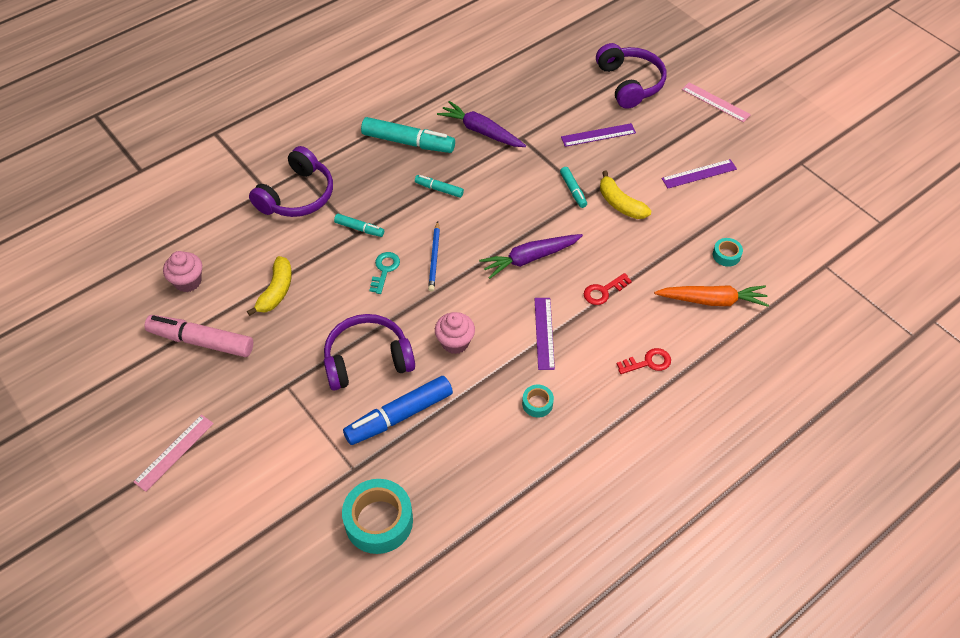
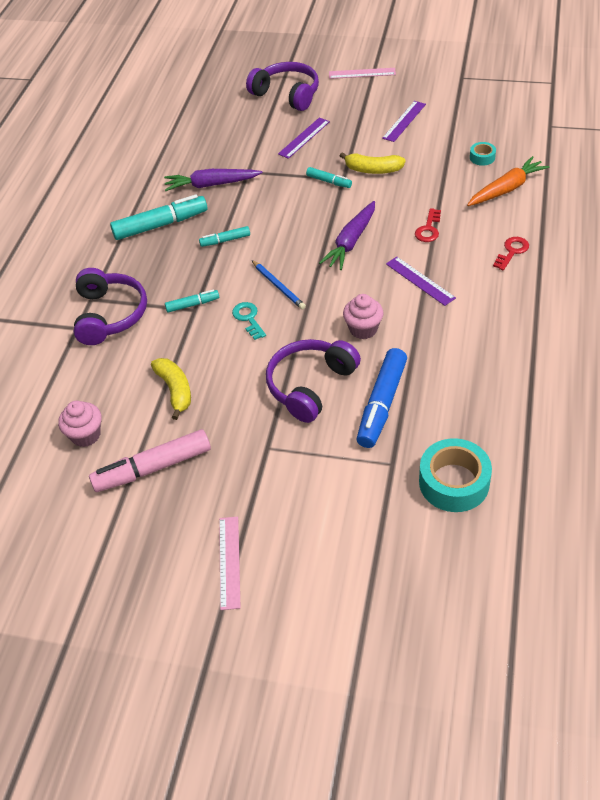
camera: 35 degrees left, 5 degrees down
turquoise tape [522,385,554,418] -> none

